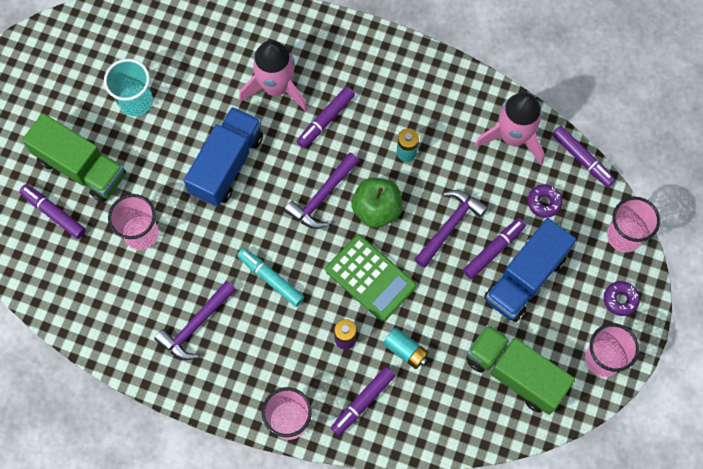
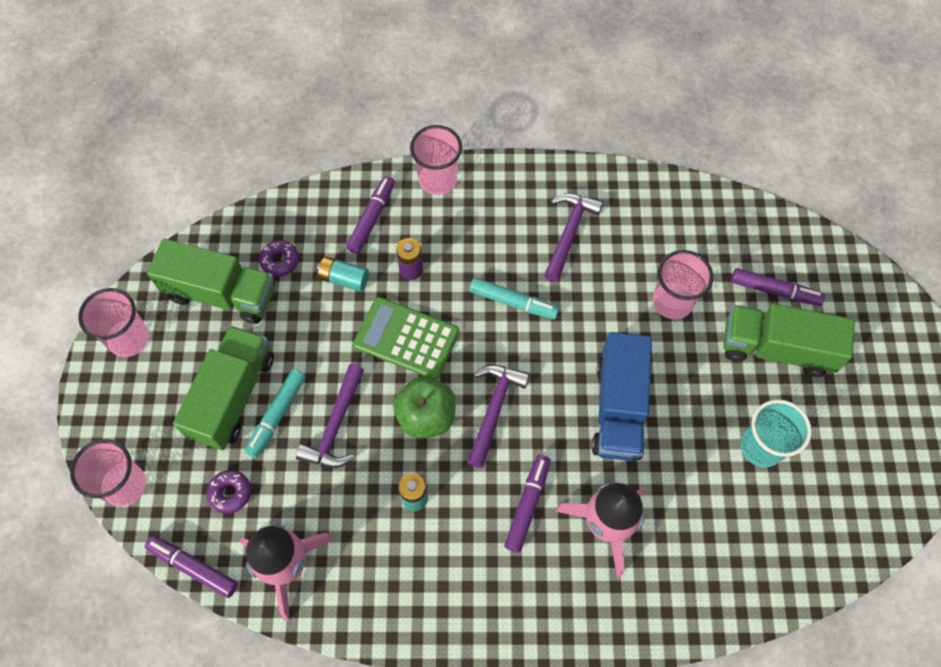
camera: 160 degrees right, 5 degrees down
purple marker [463,218,526,279] -> turquoise marker [245,369,306,458]
blue truck [484,218,576,322] -> green truck [173,326,274,450]
purple donut [604,281,640,316] -> purple donut moved to [259,240,299,277]

